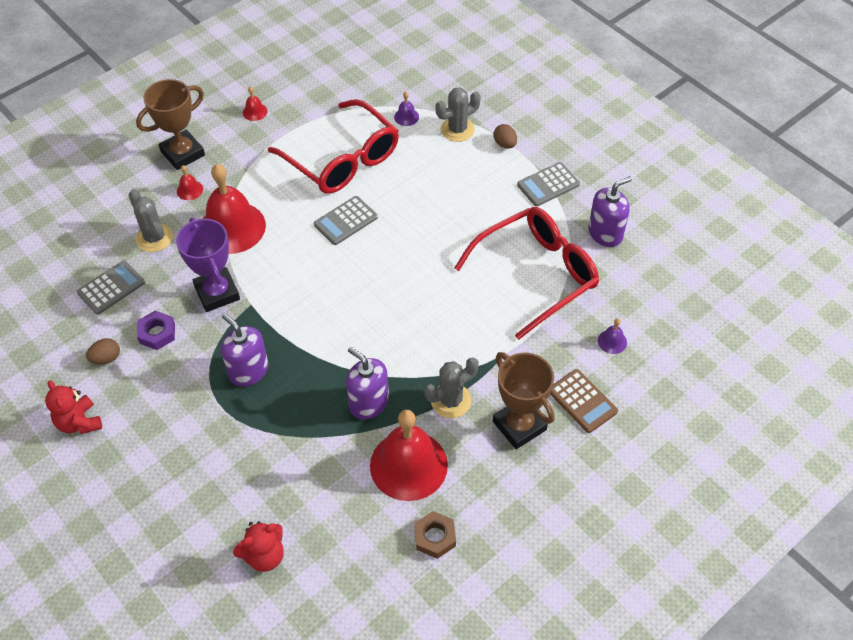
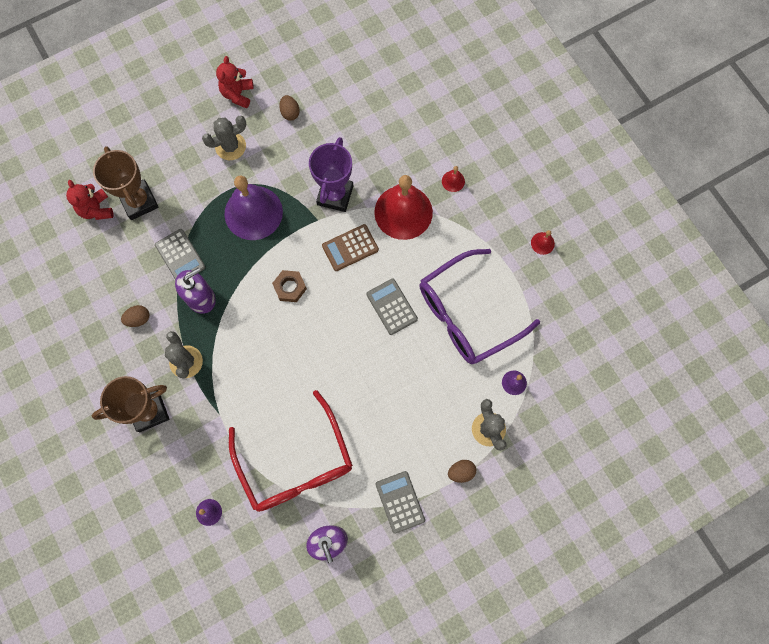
camera: 100 degrees right, 20 degrees up
red teddy bear [45,380,102,434] -> red teddy bear turned 60 degrees counterclockwise [216,56,254,108]
grey calculator [77,260,145,315] -> grey calculator moved to [155,229,205,280]
grey cactus [129,189,173,252] -> grey cactus moved to [202,116,246,160]
brown trophy [136,79,205,170] -> brown trophy moved to [93,146,159,220]
purple nut [137,311,175,350] -> none
purple trophy [176,218,240,312] -> purple trophy turned 60 degrees counterclockwise [309,137,353,212]
purple soap dispenser [221,313,268,387] -> purple bell [224,176,283,240]
red glasses [268,99,399,194] -> purple glasses [419,249,540,364]
red bell [370,410,448,501] -> brown egg [121,305,149,327]
brown nut [414,511,456,559] -> brown nut moved to [272,270,307,302]
brown calculator [550,369,618,433] -> brown calculator moved to [322,224,379,271]

